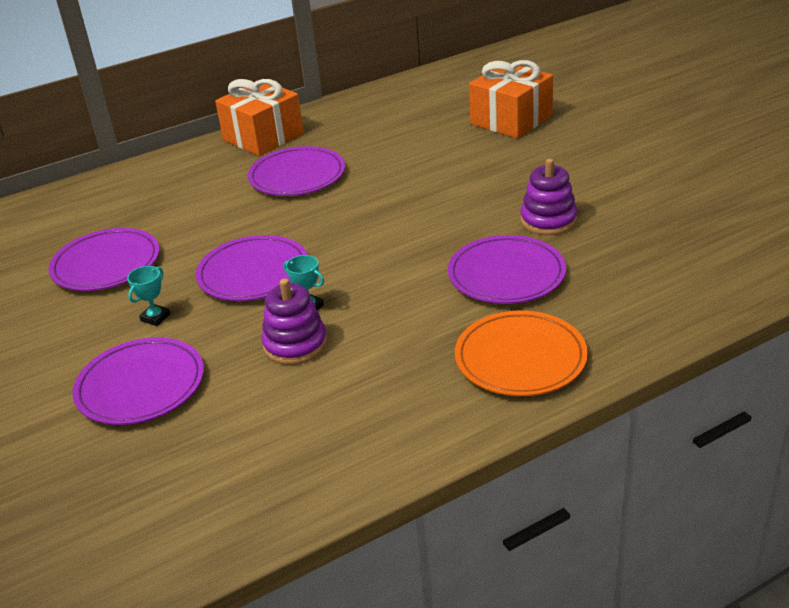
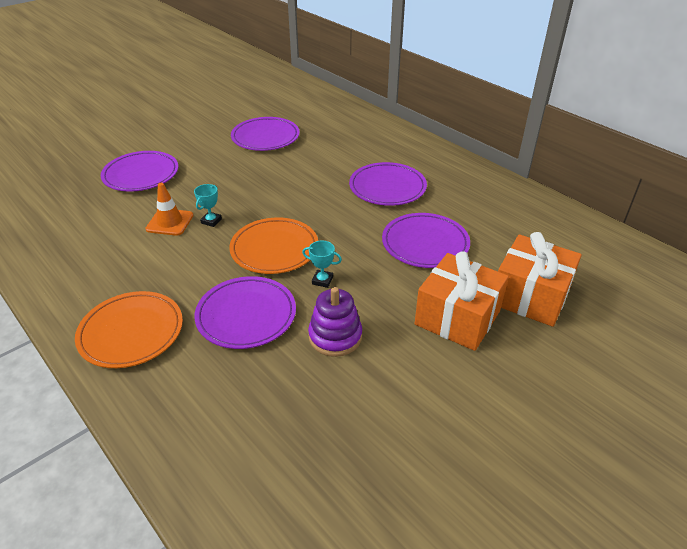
camera: 75 degrees right, 5 degrees up
turquoise trophy [127,266,170,326] -> turquoise trophy moved to [302,241,342,288]
purple plate [196,235,308,301] -> purple plate moved to [382,213,470,268]
orange gift [215,79,304,156] -> orange gift moved to [415,251,509,351]
purple stacking toy [261,279,327,365] -> orange traffic cone [145,183,193,236]
none -> orange plate [229,218,318,274]

